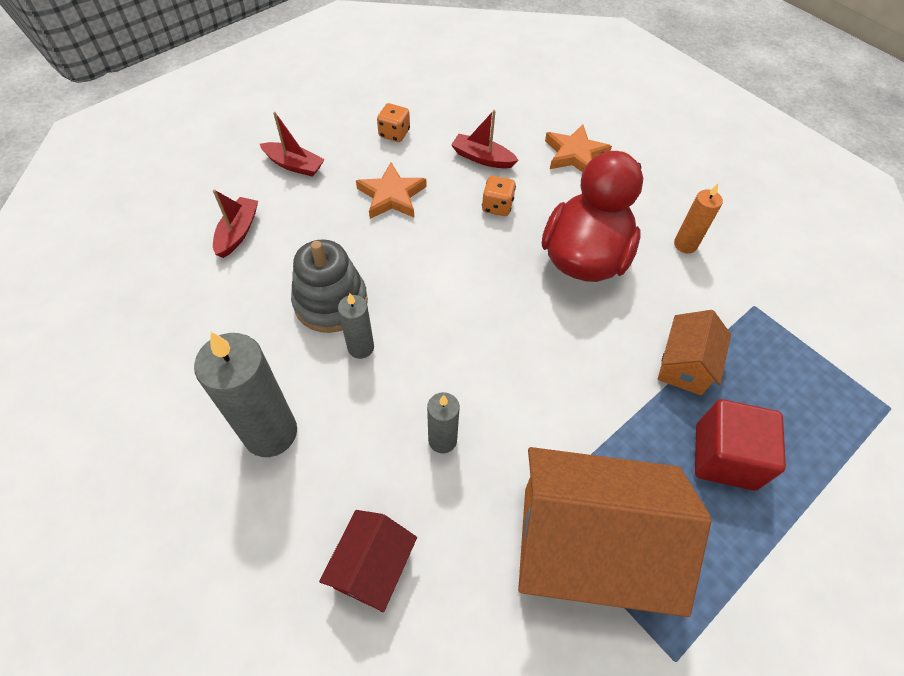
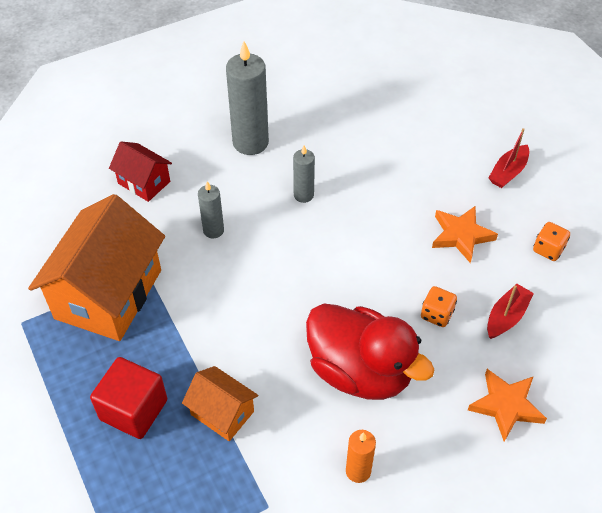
camera: 105 degrees right, 5 degrees down
red boat [213,190,258,258] -> none
grey stacking toy [291,239,368,333] -> none

